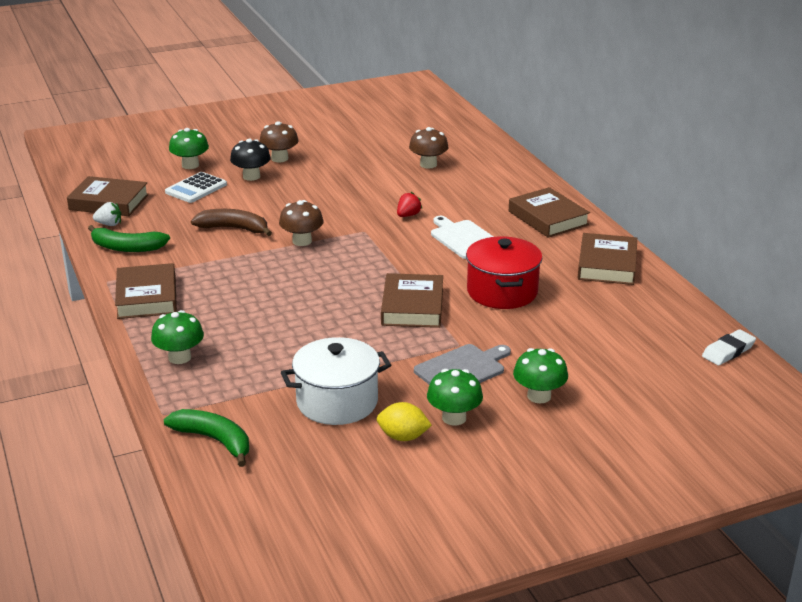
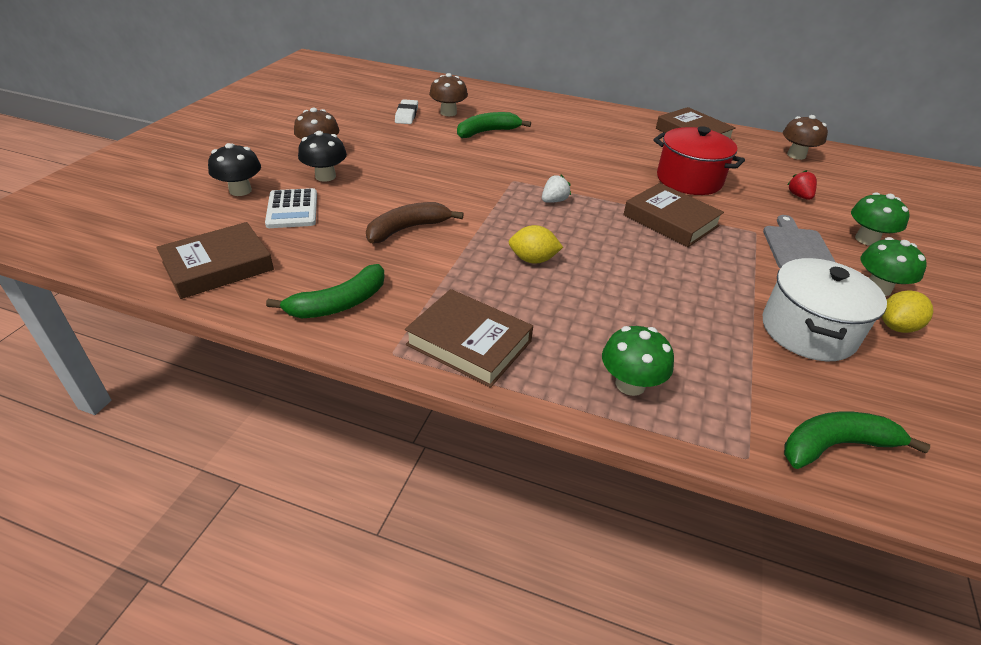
camera: 50 degrees left, 10 degrees up
white strawberry [93,202,121,226] -> white strawberry moved to [542,175,571,203]
green mushroom [169,128,209,169] -> black mushroom [208,143,261,196]
brown mushroom [279,200,324,246] -> brown mushroom moved to [783,115,828,160]
red strawberry [397,192,423,217] -> red strawberry moved to [787,170,817,200]
white cutting board [431,216,493,259] -> none
brown book [509,187,590,238] -> none
white eraser [702,329,756,365] -> white eraser moved to [395,99,418,124]
none -> green banana [457,112,531,138]
none -> yellow lemon [509,225,563,264]

